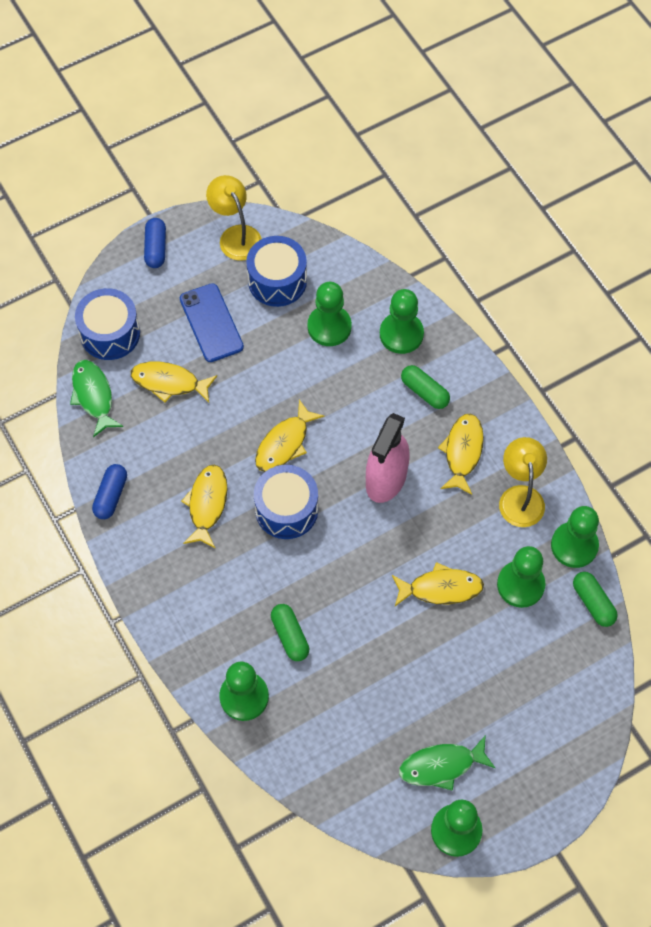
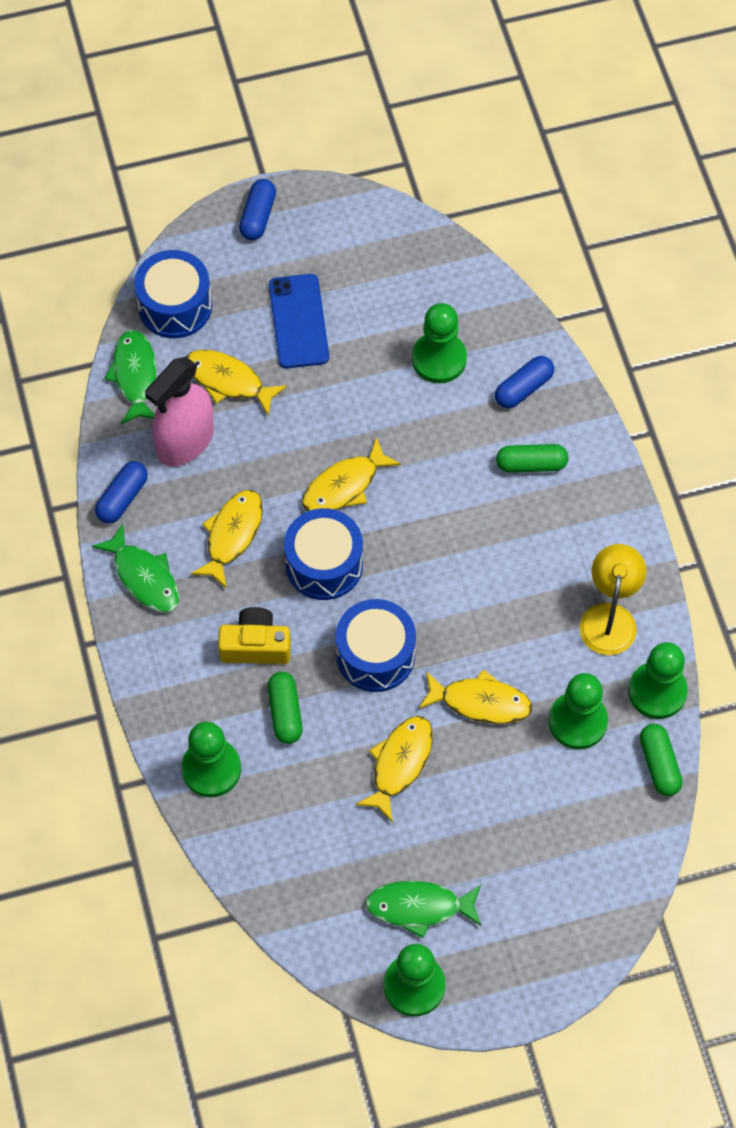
camera: 15 degrees right, 0 degrees up
yellow lamp [206,175,262,261] -> none
blue drum [246,236,307,307] -> blue drum moved to [336,599,416,692]
pink spray bottle [366,413,410,503] -> pink spray bottle moved to [145,357,214,467]
green pawn [380,289,424,354] -> blue capsule [495,356,554,408]
green capsule [401,365,450,409] -> green capsule turned 60 degrees counterclockwise [496,444,568,473]
yellow fish [438,414,484,495] -> yellow fish moved to [355,716,433,822]
none -> green fish [92,524,180,613]
none -> yellow camera [218,607,291,664]

